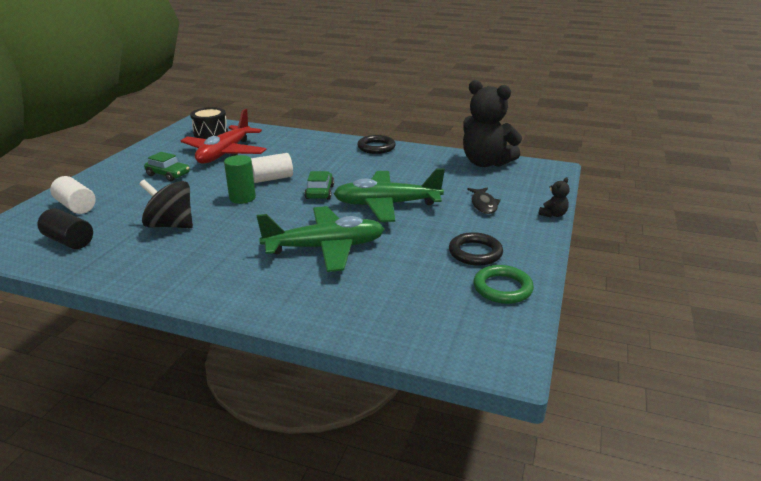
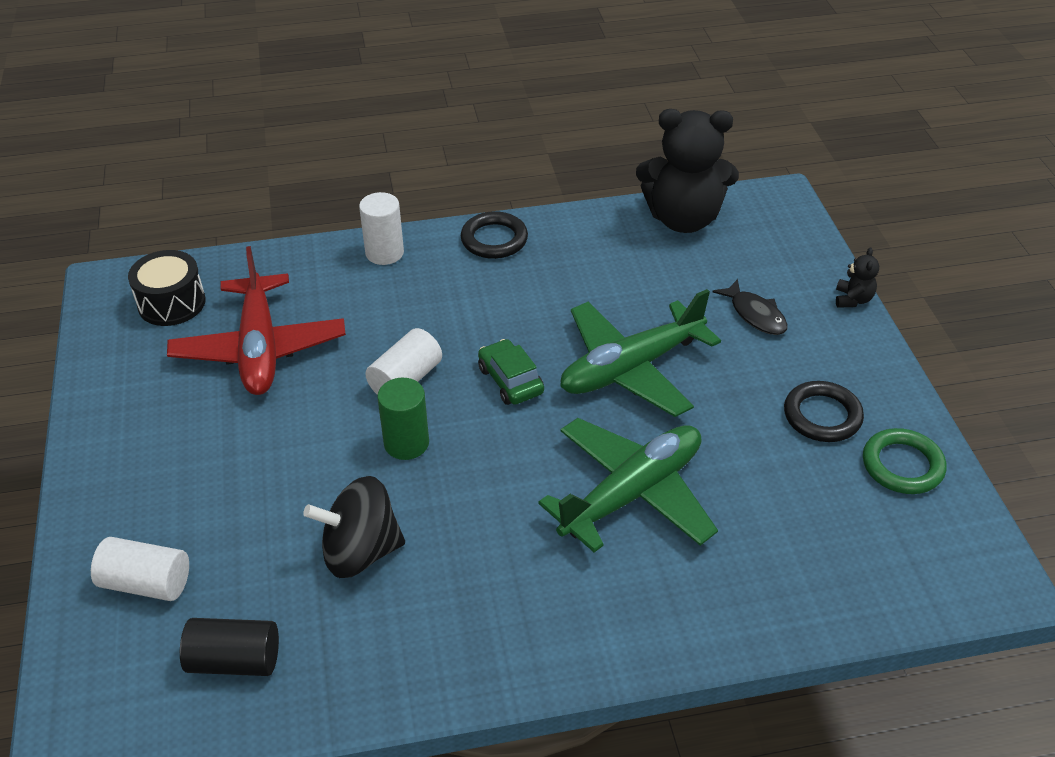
camera: 30 degrees left, 15 degrees up
green car [144,152,190,181] -> none
none -> white cylinder [359,192,404,265]

